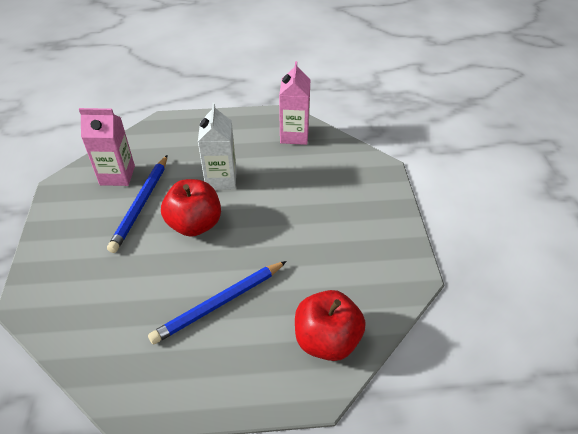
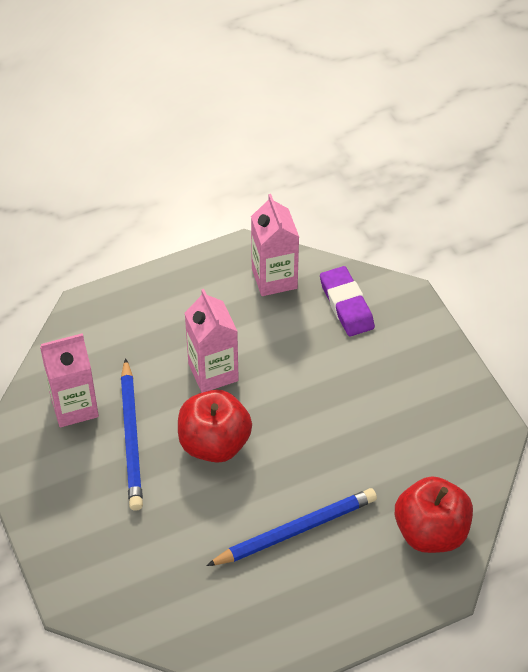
camera: 20 degrees left, 5 degrees up
blue pencil [148,261,287,344] -> blue pencil turned 150 degrees counterclockwise [206,488,377,566]
white carton [198,103,237,190] -> pink carton [185,289,239,393]
none -> purple eraser [320,266,375,336]

